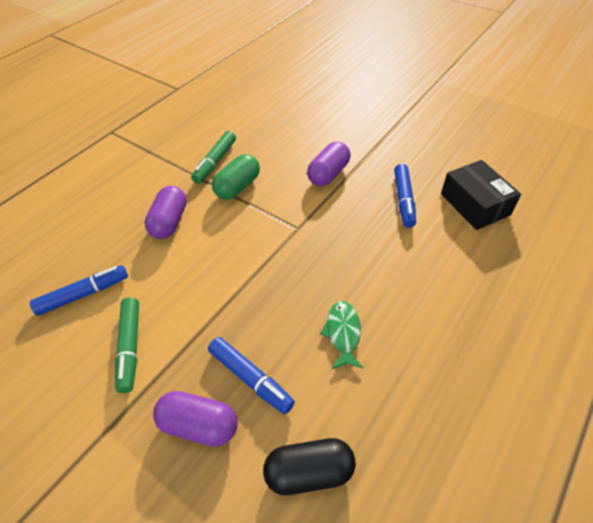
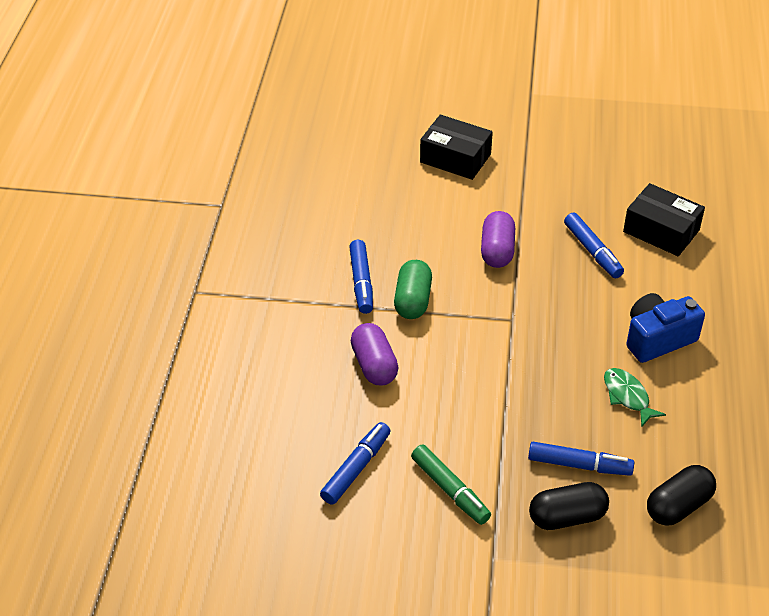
camera: 30 degrees left, 5 degrees down
purple capsule [153,391,238,447] -> black capsule [529,482,609,530]
green marker [191,131,236,184] -> blue marker [349,240,373,314]
none -> black box [420,115,493,180]
none -> blue camera [626,293,705,363]

